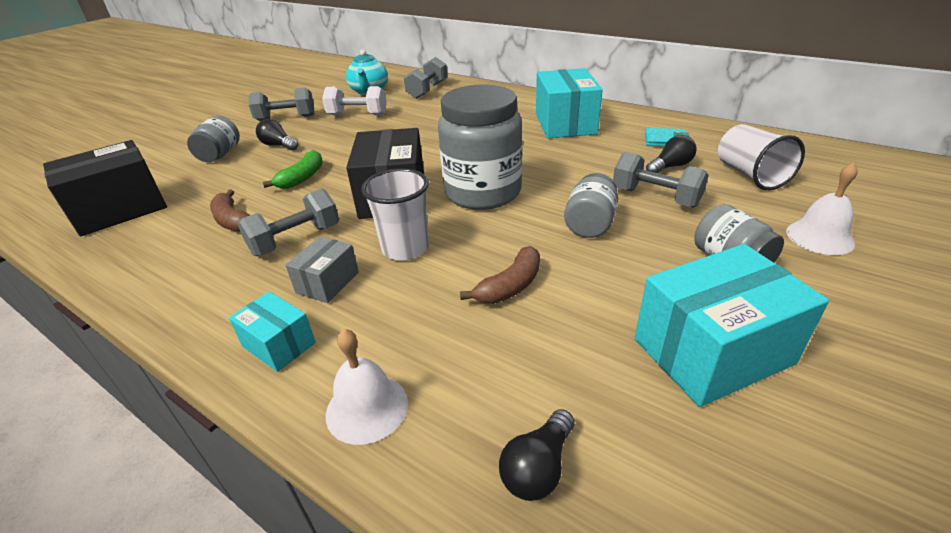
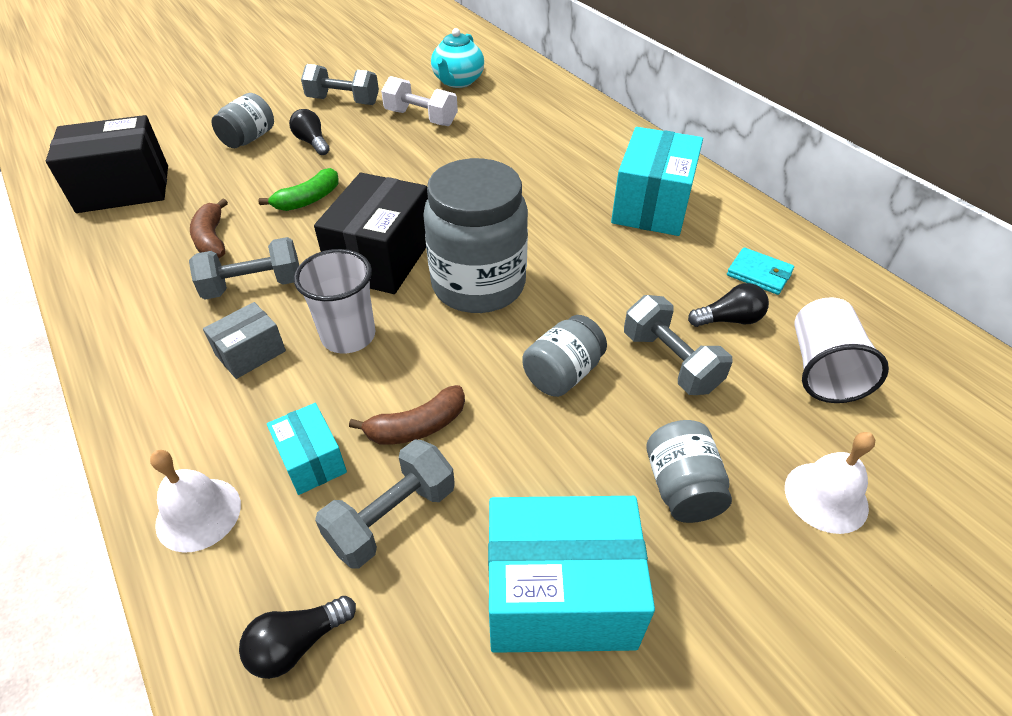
camera: 20 degrees right, 10 degrees up
turquoise box [229,292,316,372] -> turquoise box moved to [267,403,347,495]
grey dumbbell [403,57,448,99] -> grey dumbbell moved to [315,439,455,568]

